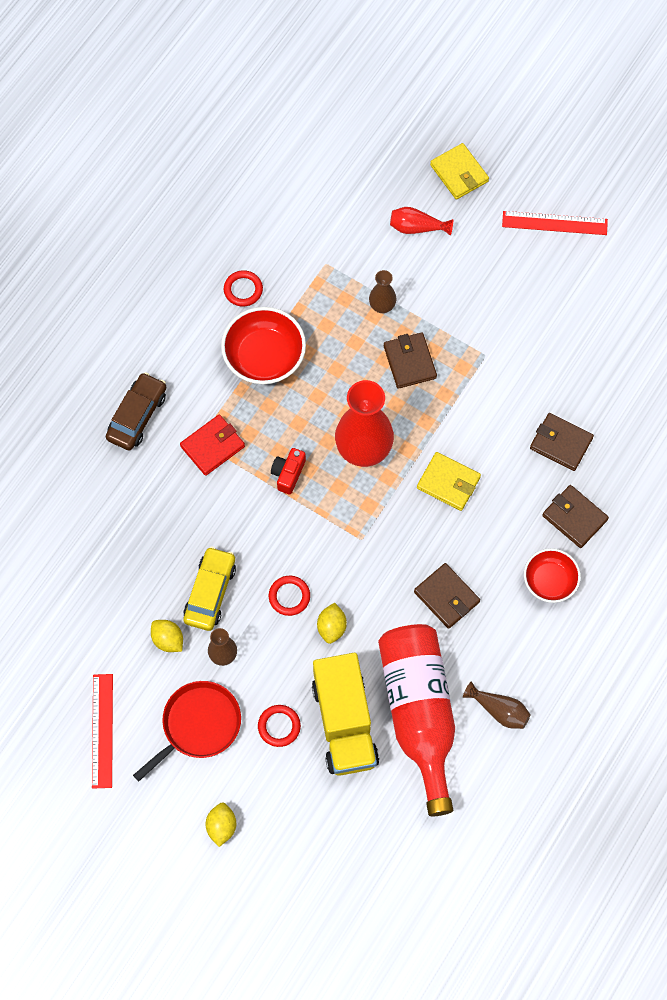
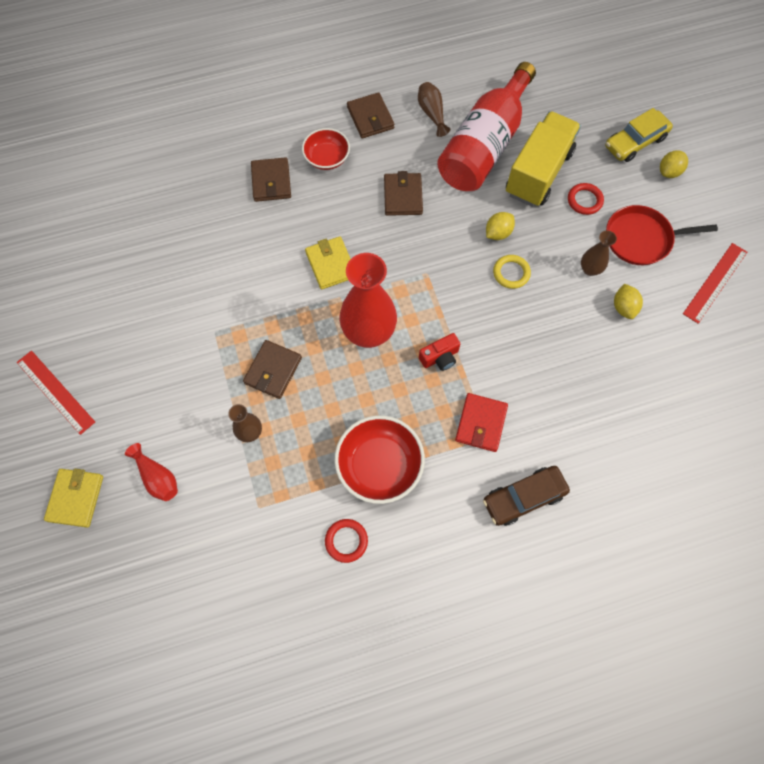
camera: 140 degrees left, 0 degrees up
red wallet [180,415,245,476] -> red wallet turned 75 degrees counterclockwise [455,393,508,452]
yellow car [183,546,236,631] -> yellow car moved to [605,108,673,162]
red ring [269,576,310,616] -> yellow ring [493,255,531,289]
brown wallet [530,413,594,471] -> brown wallet moved to [347,92,394,138]

